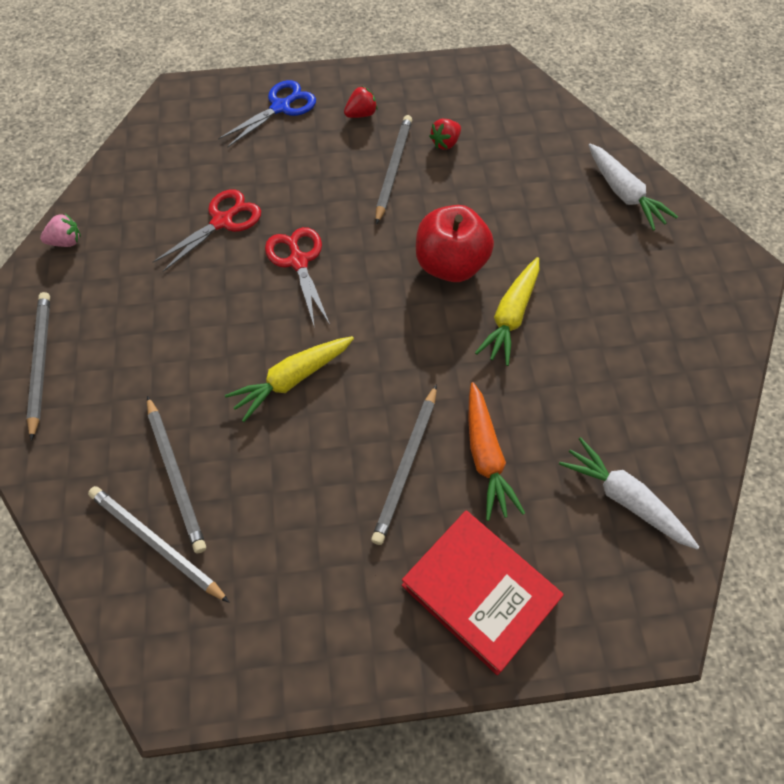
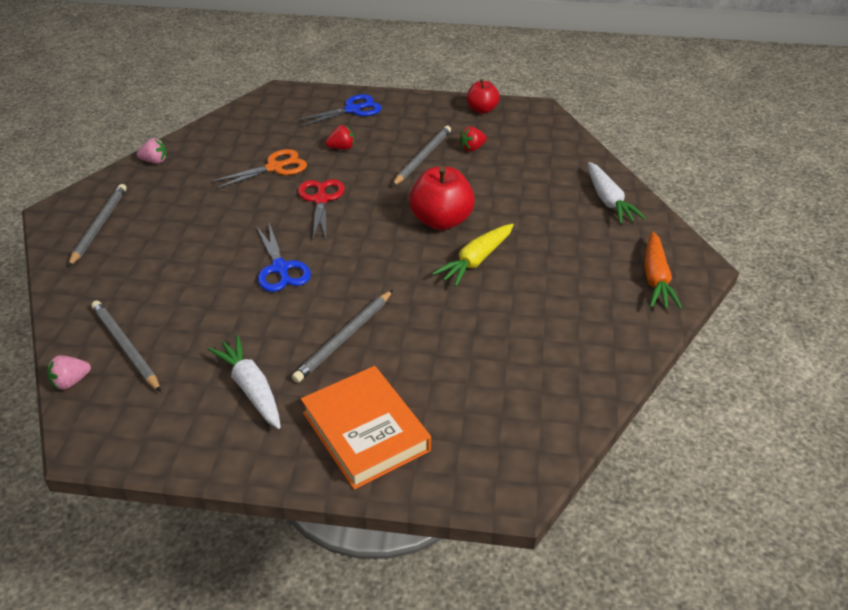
camera: 15 degrees right, 20 degrees down
grey pencil [147,396,206,553] -> none
red scissors [153,189,261,272] -> orange scissors [210,149,307,189]
yellow carrot [225,336,354,422] -> blue scissors [257,223,311,292]
red strawberry [344,86,378,118] -> red strawberry moved to [325,125,354,150]
red book [402,511,564,675] -> orange book [301,366,431,490]
orange carrot [468,382,525,521] -> orange carrot moved to [644,232,682,309]
white carrot [559,437,699,549] -> white carrot moved to [208,335,281,429]
none -> pink strawberry [47,355,91,390]
none -> red apple [467,79,500,114]

